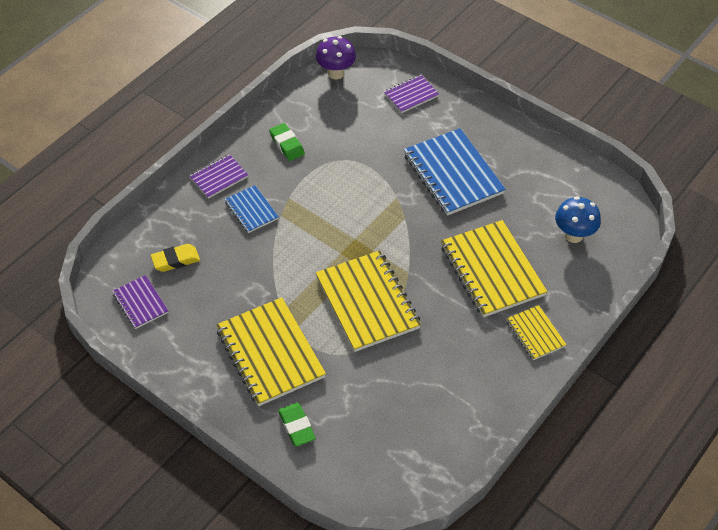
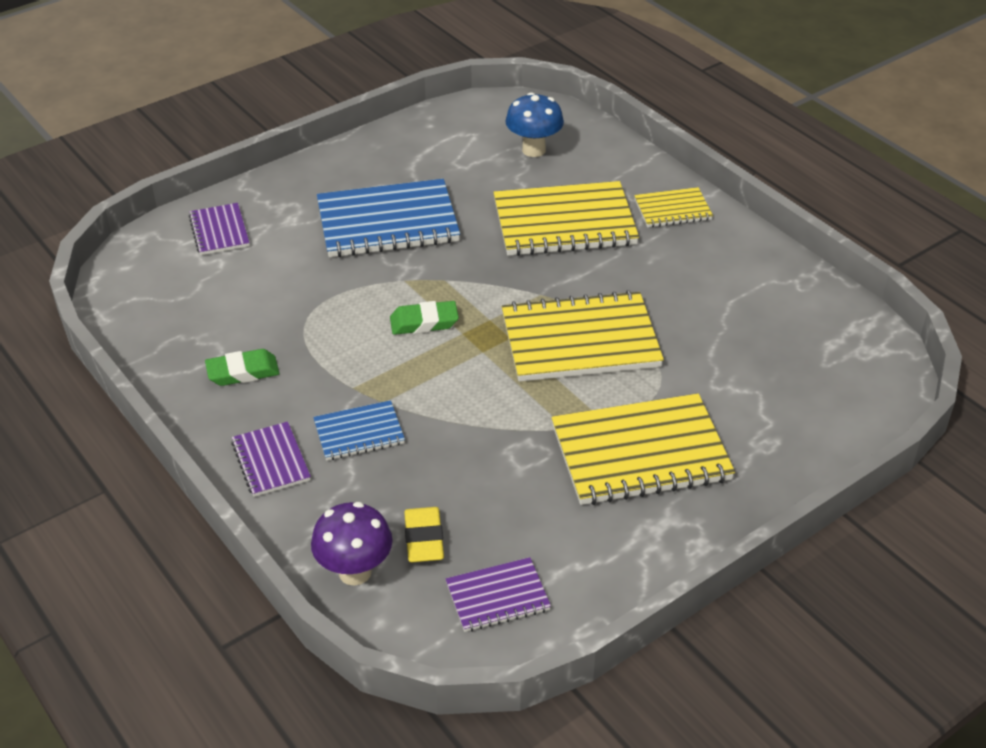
camera: 75 degrees left, 10 degrees down
green eraser [278,403,316,447] -> green eraser moved to [390,301,459,335]
purple mushroom [316,36,356,80] -> purple mushroom moved to [311,502,393,586]

